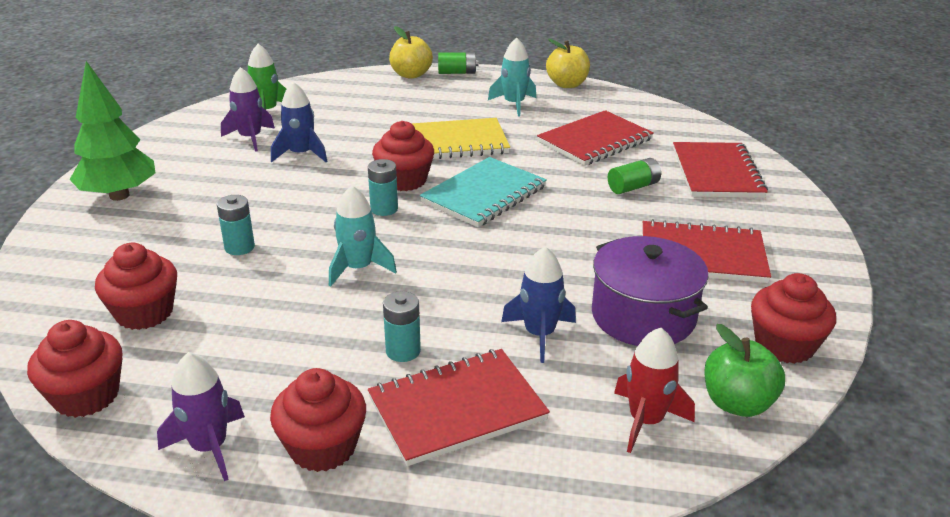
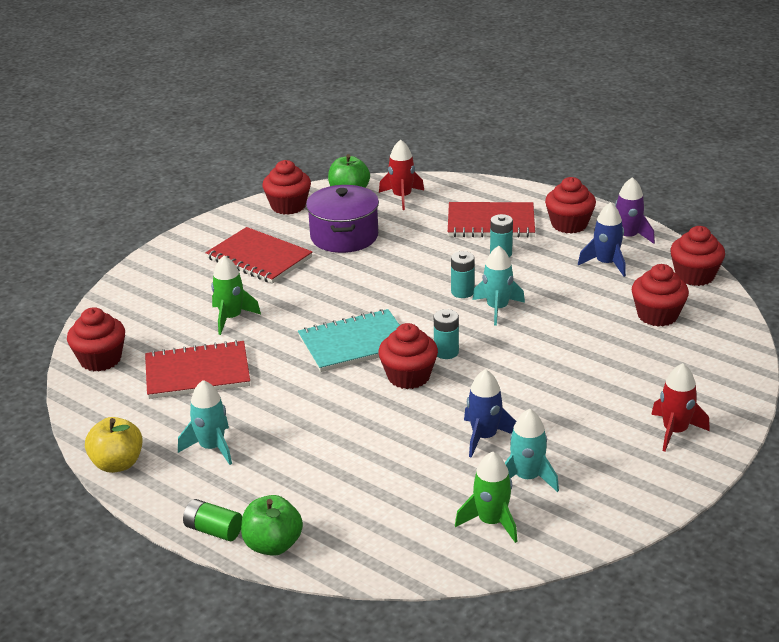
camera: 150 degrees left, 0 degrees up
green tree [69,61,156,201] -> red rocket [651,363,710,452]
turquoise battery [217,195,255,255] -> turquoise battery moved to [451,251,475,298]
purple rocket [221,67,275,152] -> turquoise rocket [505,409,559,492]
yellow apple [389,26,433,79] -> green apple [241,495,303,556]
yellow notebook [411,118,510,159] -> none
blue rocket [501,246,576,363] -> blue rocket moved to [578,202,626,277]
green battery [608,158,661,194] -> green rocket [211,256,261,335]
red notebook [673,142,768,198] -> none
none -> red cupcake [67,307,125,371]

